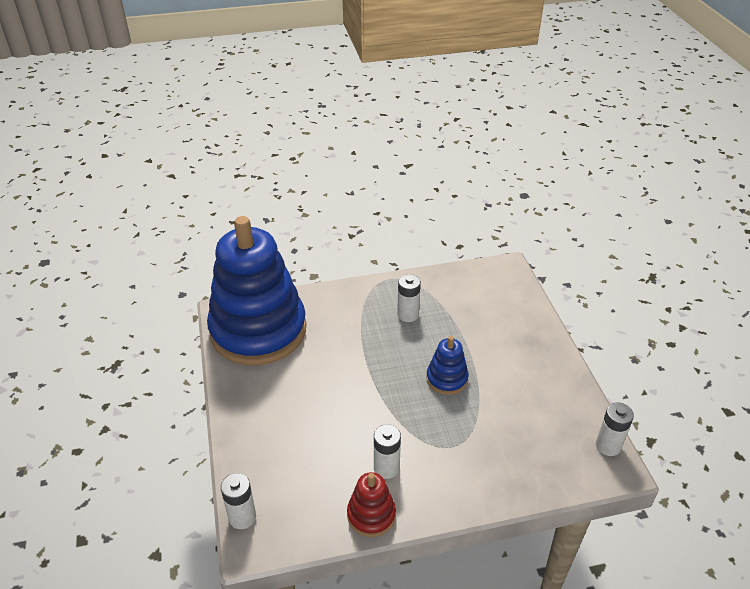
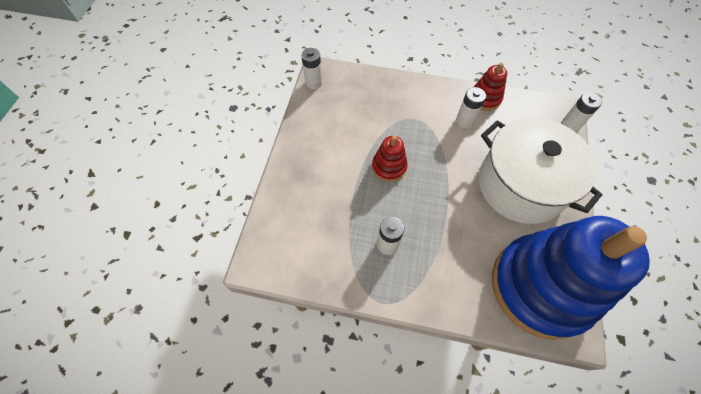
camera: 155 degrees left, 20 degrees up
blue stacking toy [426,336,469,395] -> red stacking toy [372,136,408,182]
none -> white pot [479,117,603,224]

